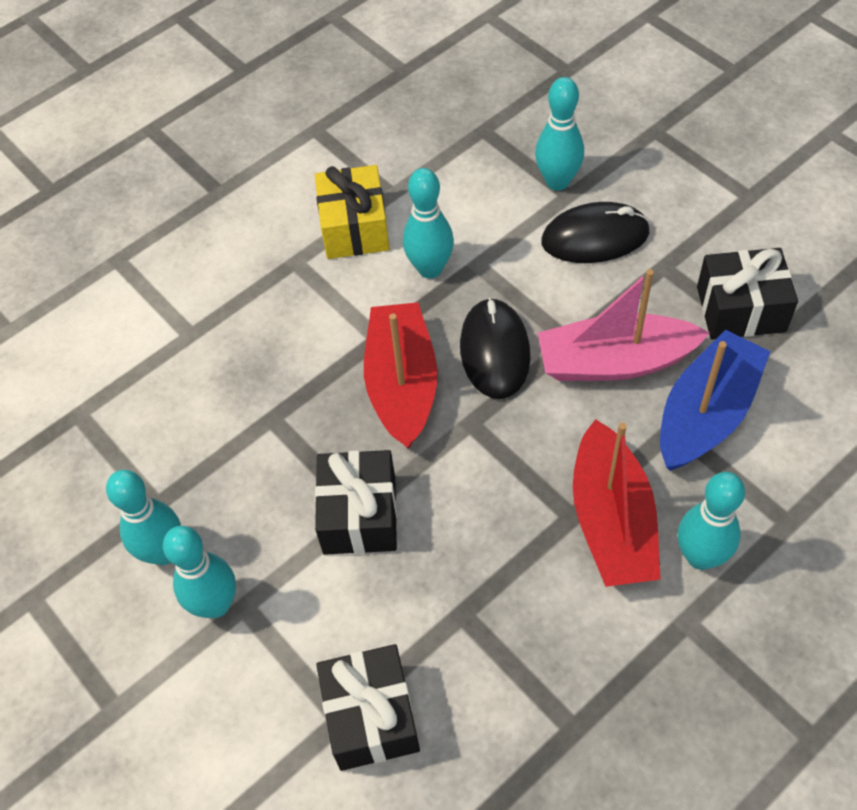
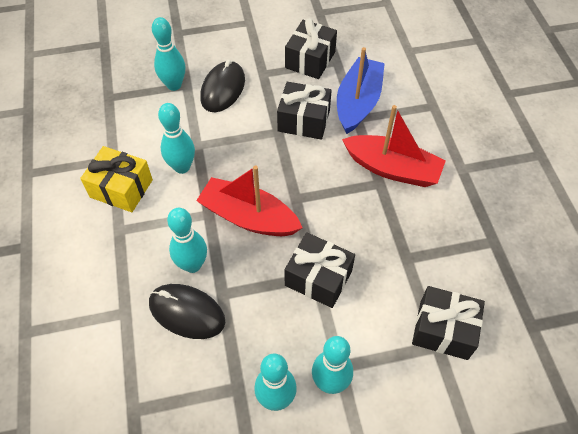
camera: 65 degrees left, 0 degrees up
black mouse [460,297,531,399] -> black mouse moved to [149,284,225,339]
pink boat [538,269,710,381] -> black gift [277,82,332,140]
blue boat [660,330,771,471] -> blue boat turned 45 degrees clockwise [337,47,385,134]
turquoise bowling pin [678,472,745,570] -> turquoise bowling pin moved to [167,208,207,273]

